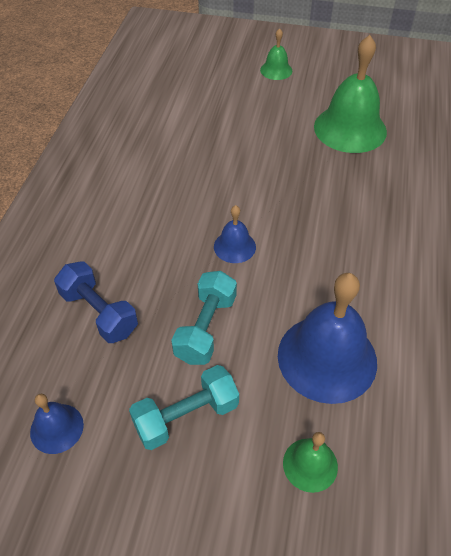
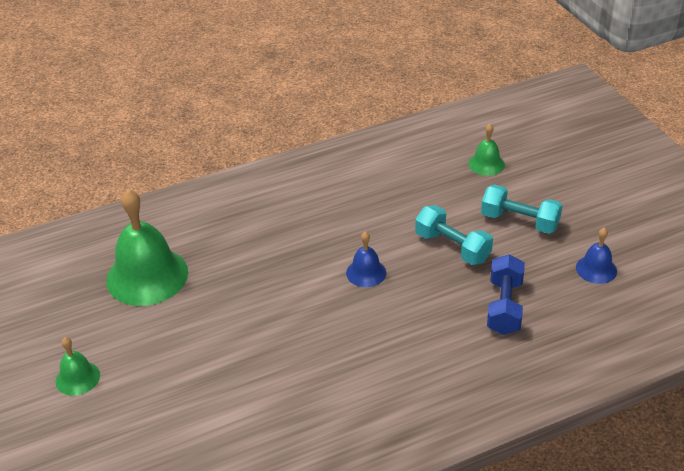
camera: 125 degrees left, 10 degrees down
turquoise dumbbell [171,271,237,365] -> turquoise dumbbell turned 60 degrees clockwise [415,205,493,265]
blue bell [278,273,377,404] -> none

